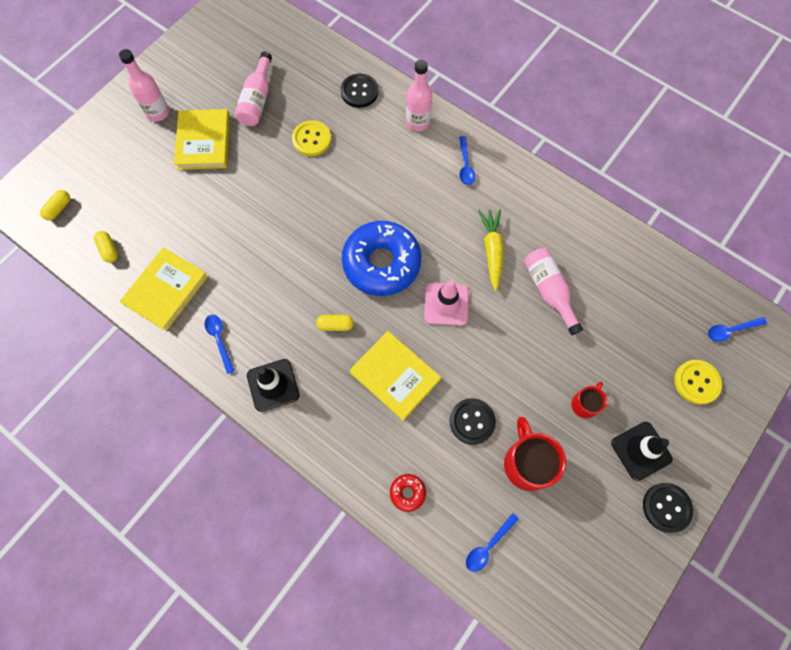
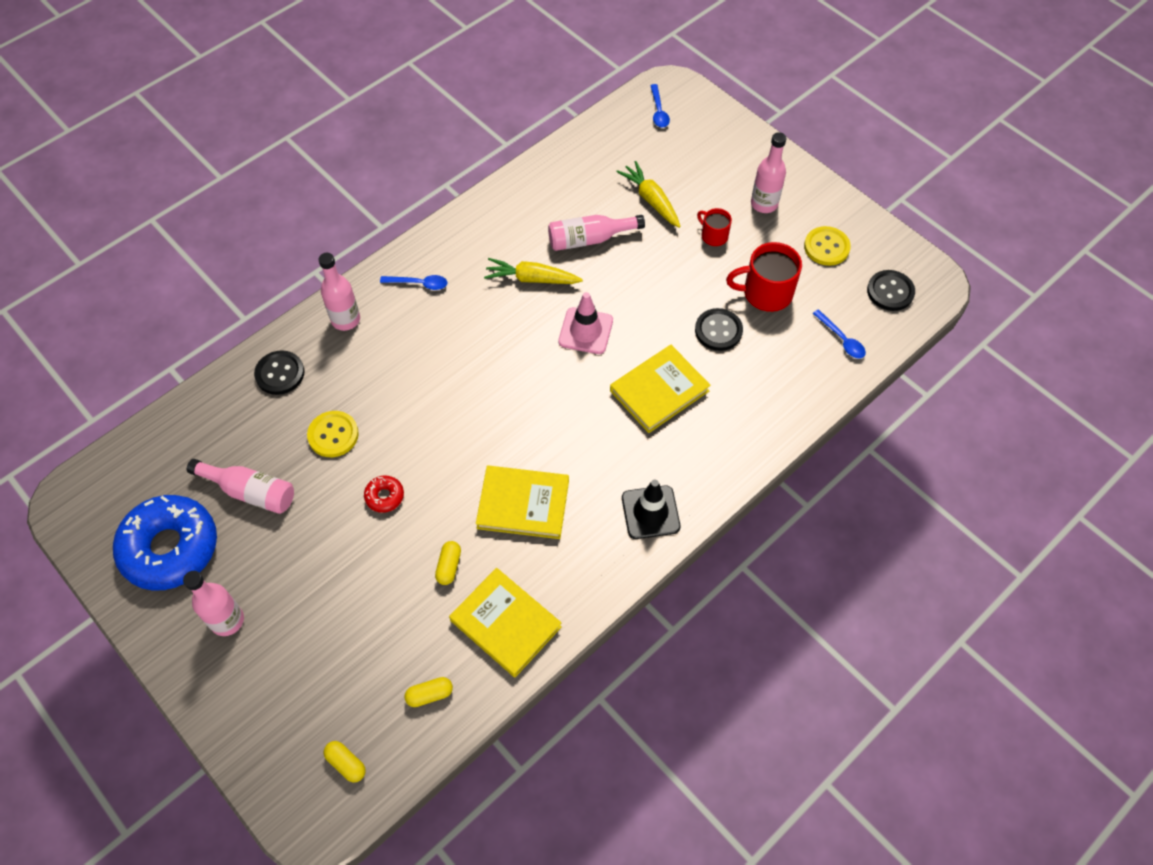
camera: 80 degrees left, 10 degrees down
yellow book [174,109,230,170] -> yellow book moved to [476,465,569,539]
blue spoon [205,314,235,374] -> none
yellow capsule [316,315,354,331] -> yellow capsule moved to [435,541,461,585]
blue donut [342,221,421,296] -> blue donut moved to [113,495,217,591]
red donut [390,474,426,512] -> red donut moved to [364,475,404,513]
black traffic cone [611,422,672,481] -> pink bottle [751,132,786,213]
black button [643,483,693,533] -> black button moved to [867,270,915,311]
yellow button [674,360,722,405] -> yellow button moved to [804,226,851,266]
none -> yellow carrot [616,161,681,228]

